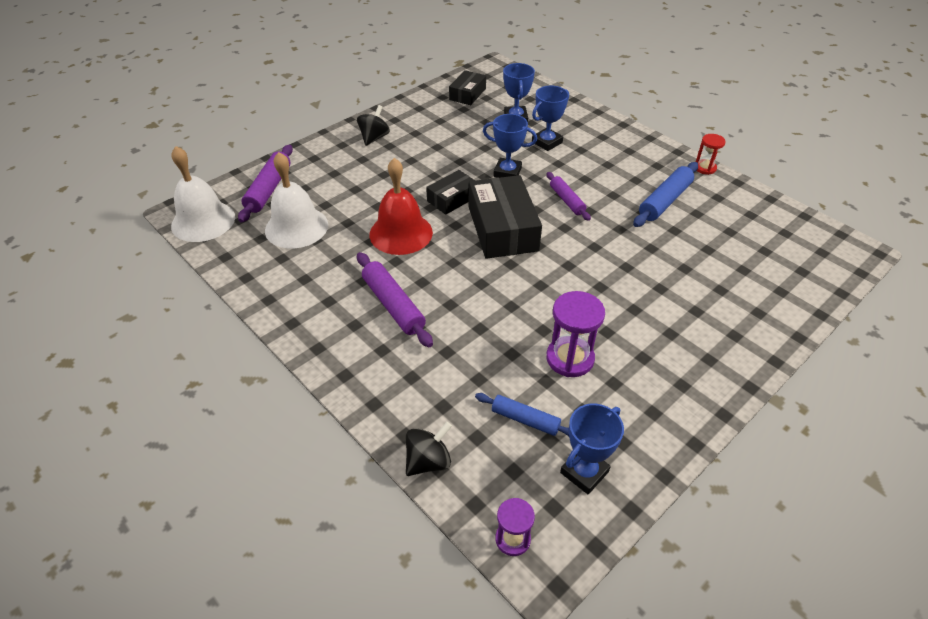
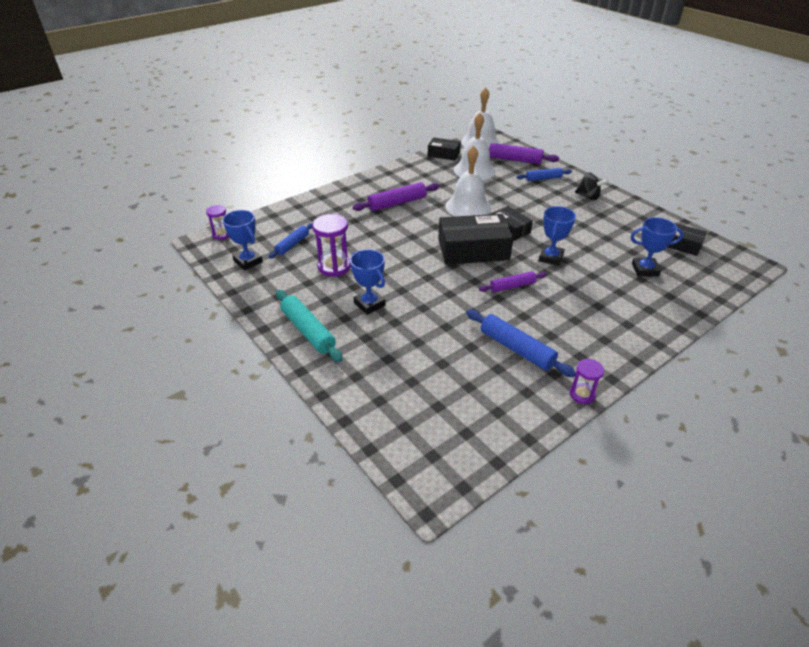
camera: 95 degrees right, 5 degrees down
red bell [370,158,433,255] -> white bell [445,145,491,216]
black spinning top [406,422,452,476] -> none
blue trophy [532,86,569,151] -> blue trophy moved to [350,249,386,315]
red hourglass [696,134,726,175] -> purple hourglass [570,359,604,404]
none -> turquoise rolling pin [276,290,343,362]
none -> black box [428,137,461,161]
none -> blue rolling pin [517,168,572,181]

